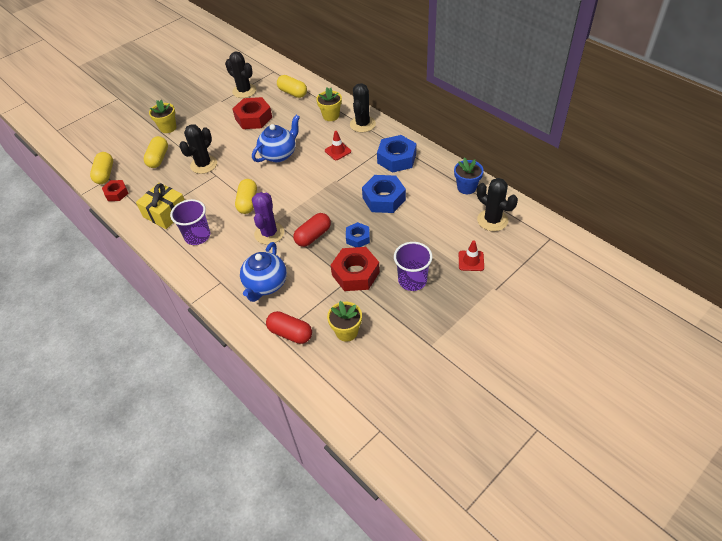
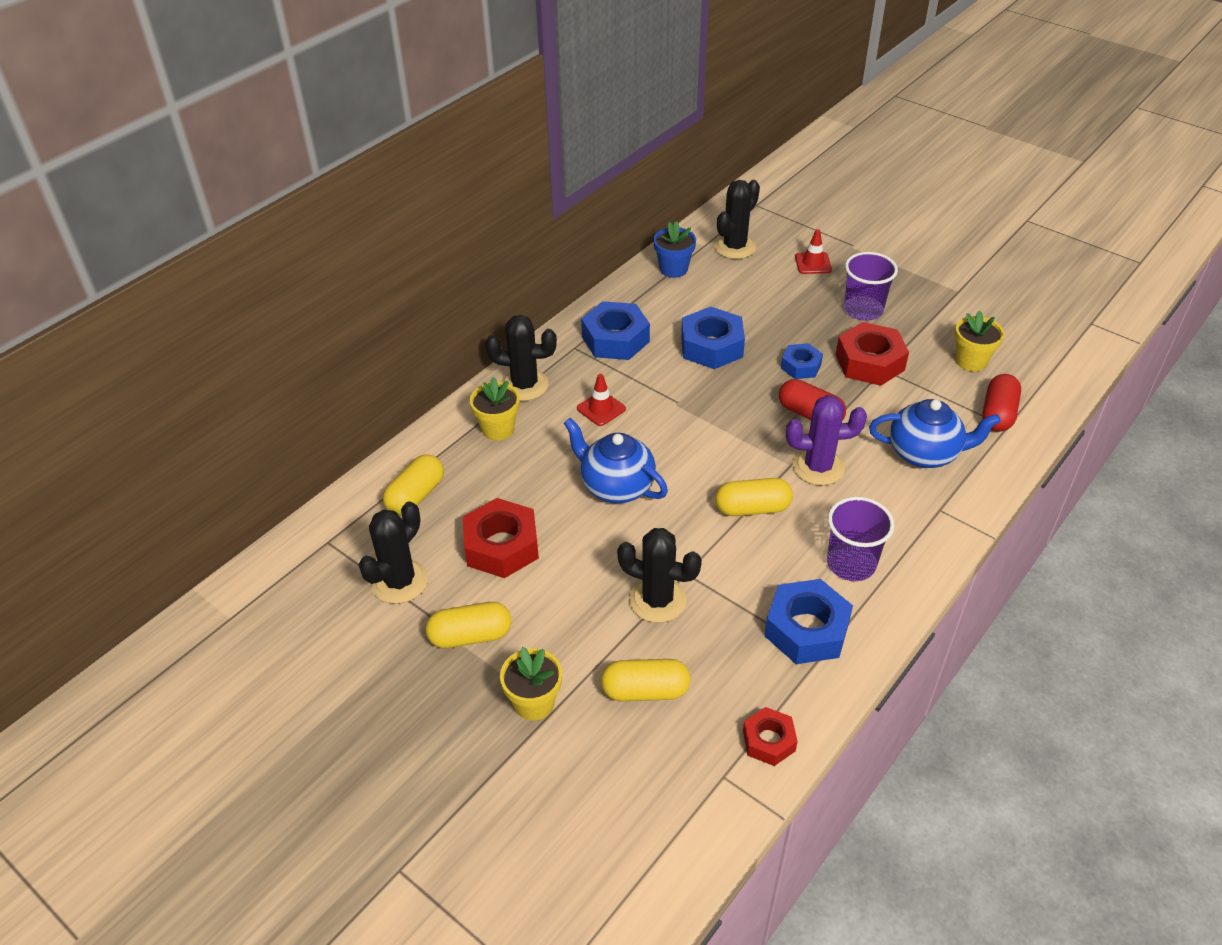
camera: 100 degrees left, 5 degrees down
yellow capsule [90,152,113,184] -> yellow capsule moved to [426,602,511,648]
yellow gift [136,183,185,229] -> blue nut [764,579,853,664]

